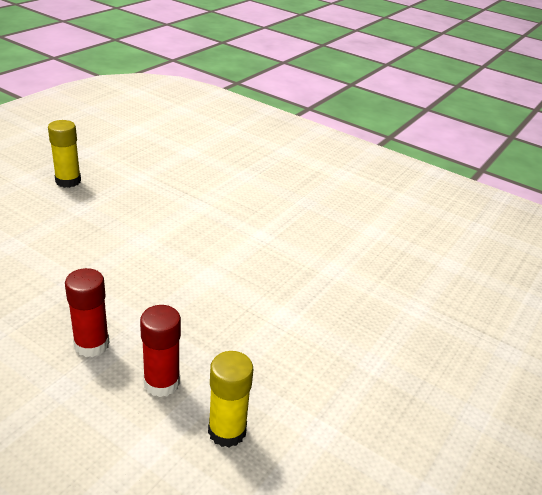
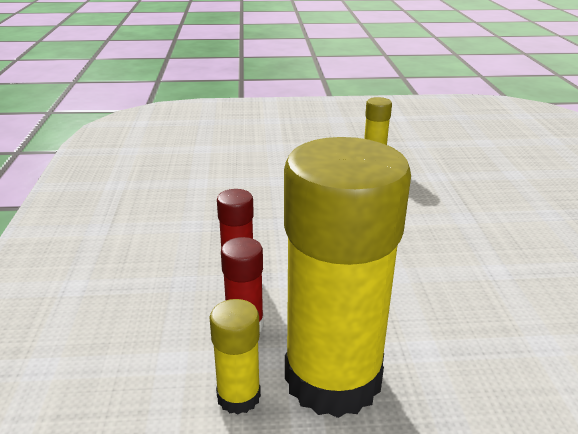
camera: 55 degrees right, 5 degrees down
none -> yellow glue stick [284,137,411,418]

